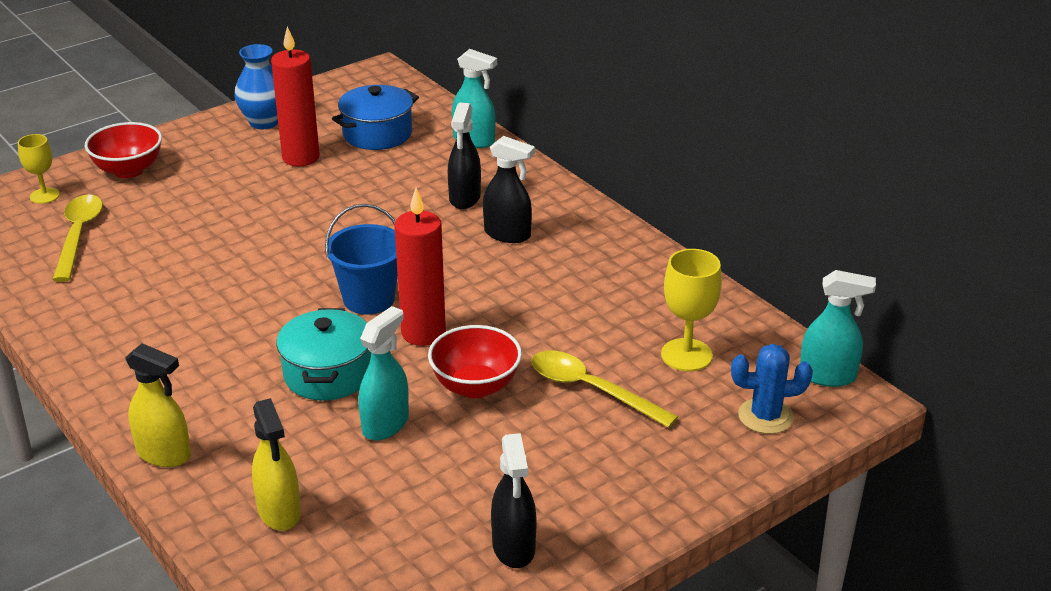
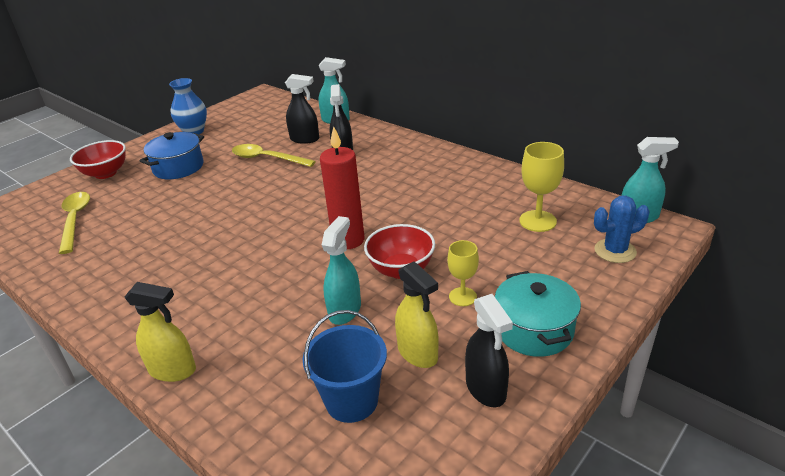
camera: 10 degrees left, 0 degrees up
yellow goblet [18,134,60,204] -> yellow goblet moved to [447,240,479,306]
yellow spray bottle [252,398,301,531] -> yellow spray bottle moved to [395,261,439,368]
red candle [271,26,320,166] -> none
turquoise pot [276,308,371,401] -> turquoise pot moved to [495,271,581,357]
blue bucket [325,204,398,315] -> blue bucket moved to [303,310,387,423]
blue pot [332,85,419,150] -> blue pot moved to [140,132,204,179]
black spray bottle [483,136,535,243] -> black spray bottle moved to [285,74,319,144]
yellow spoon [531,350,678,428] -> yellow spoon moved to [232,144,316,167]

